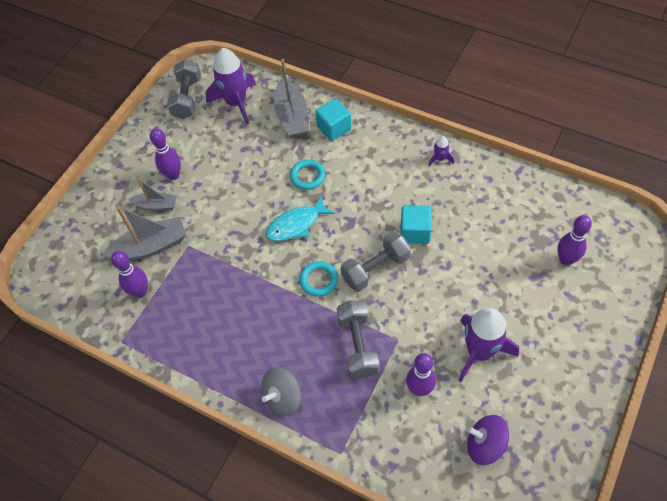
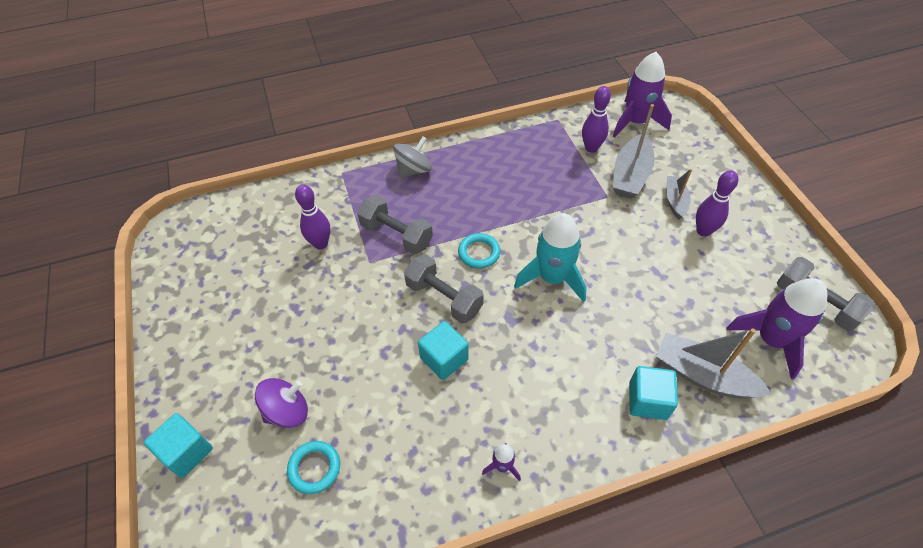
camera: 130 degrees right, 5 degrees down
grey boat [128,178,177,211] -> grey boat turned 135 degrees clockwise [666,169,692,219]
grey spinning top [261,367,301,416] -> grey spinning top turned 45 degrees clockwise [393,136,432,179]
turquoise fish [265,196,335,241] -> turquoise rocket [514,213,587,303]
turquoise ring [290,159,325,190] -> turquoise ring moved to [287,441,340,494]
grey dumbbell [341,231,411,292] -> grey dumbbell turned 60 degrees counterclockwise [404,254,484,324]
purple rocket [458,308,519,382] -> purple rocket moved to [613,52,672,138]
purple spinning top [467,415,509,465] -> purple spinning top moved to [255,378,308,428]
purple bowling pin [557,215,592,266] -> none
none -> turquoise cube [144,413,213,478]

